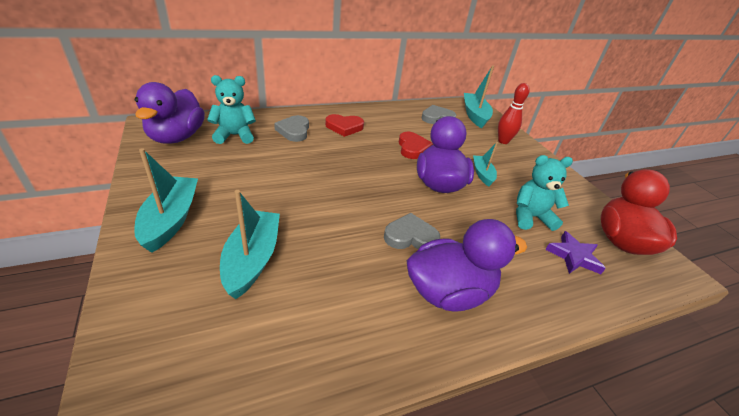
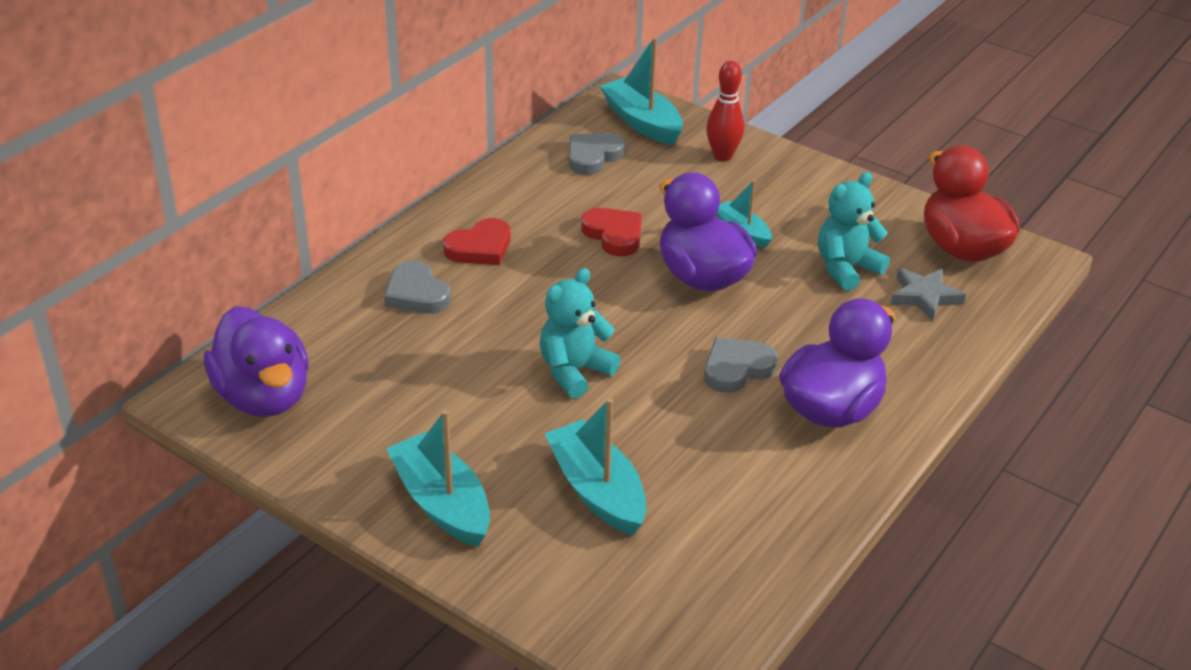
camera: 30 degrees left, 0 degrees up
turquoise teddy bear [207,75,256,144] -> turquoise teddy bear moved to [540,268,620,398]
purple star [545,231,606,274] -> grey star [890,268,966,321]

